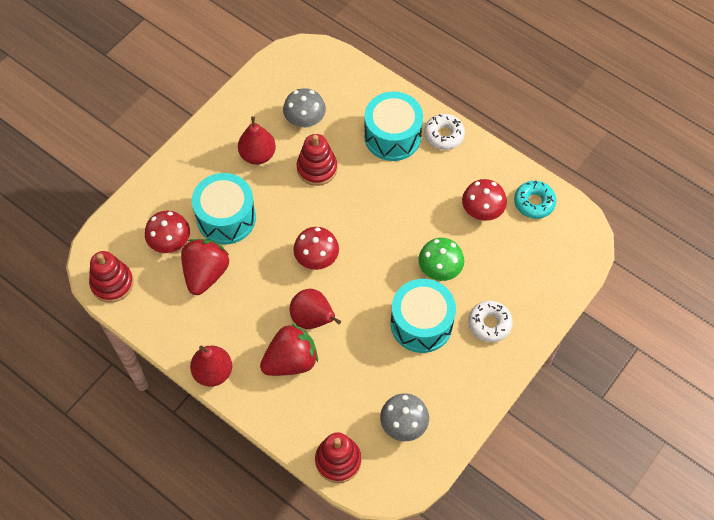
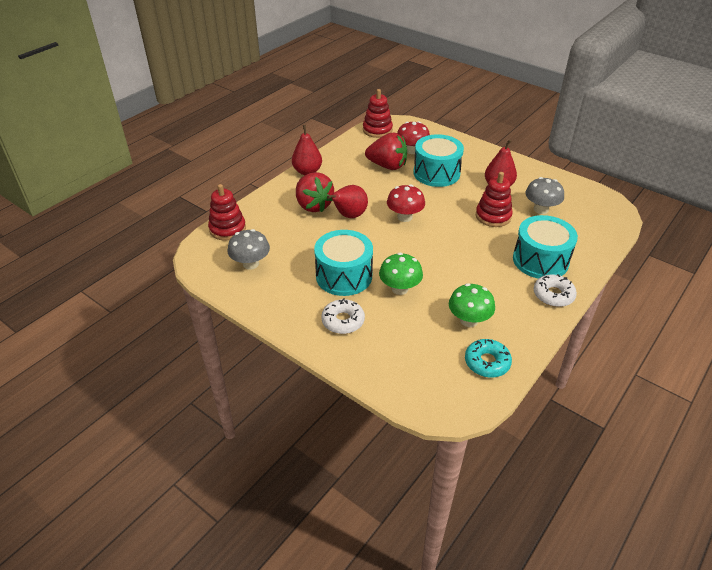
camera: 90 degrees right, 20 degrees down
red mushroom [462,179,507,221] -> green mushroom [449,283,495,327]

